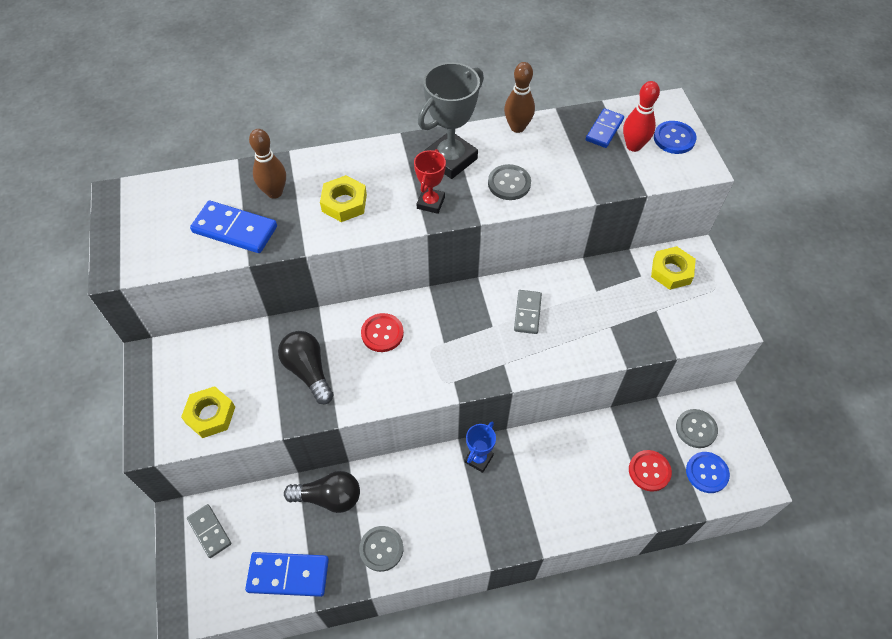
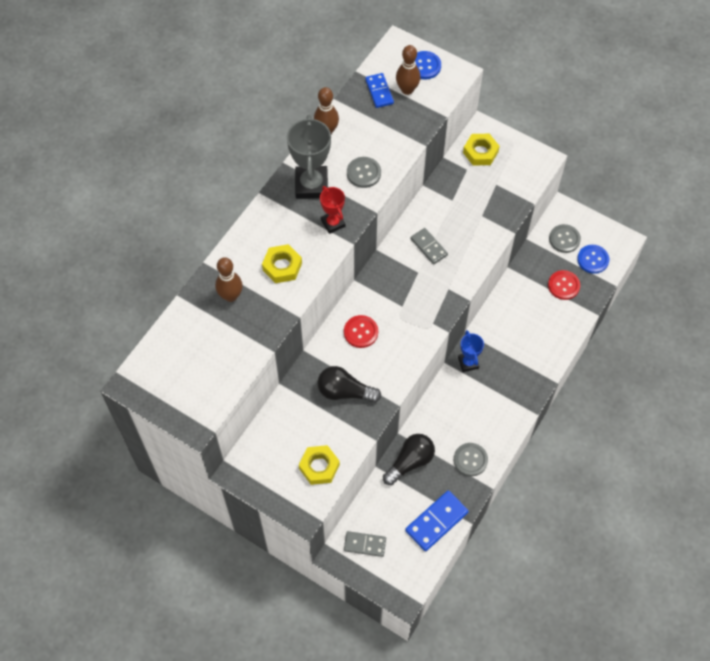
camera: 45 degrees left, 5 degrees up
blue domino [190,201,277,253] -> none
red bowling pin [623,81,660,152] -> brown bowling pin [396,45,421,95]

